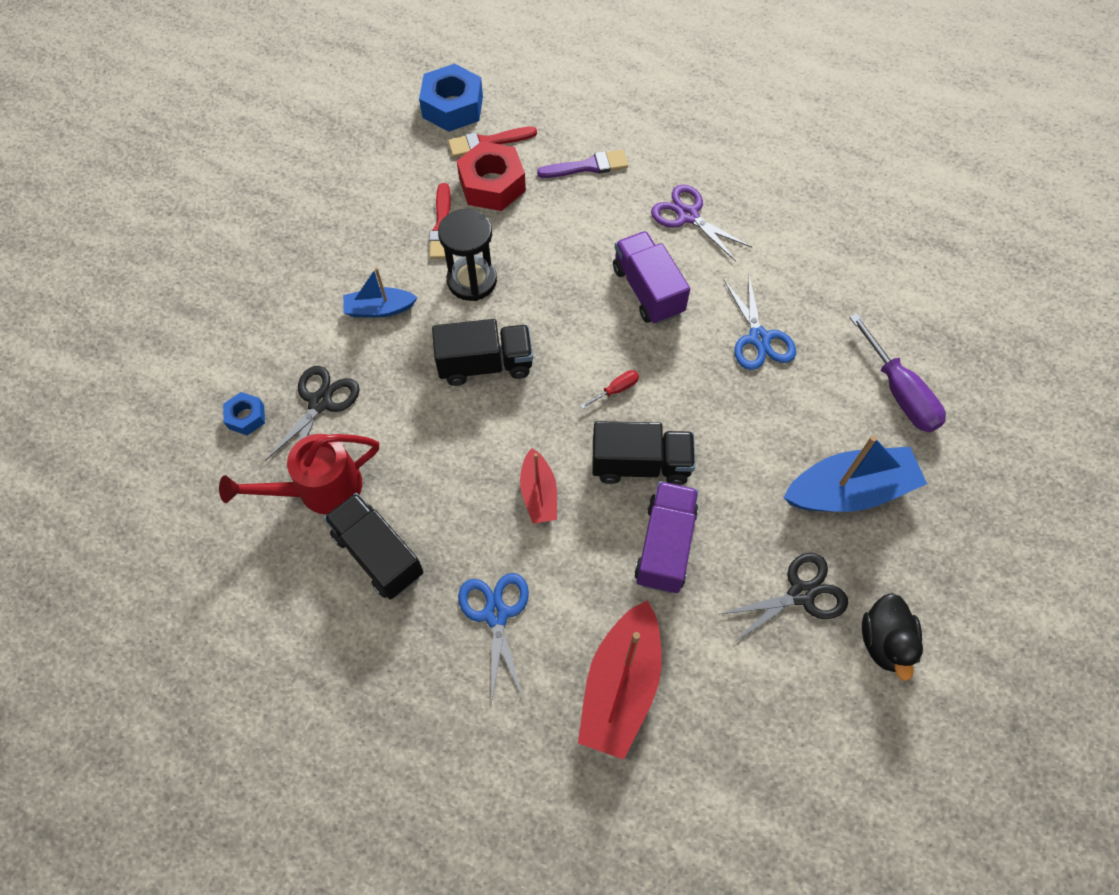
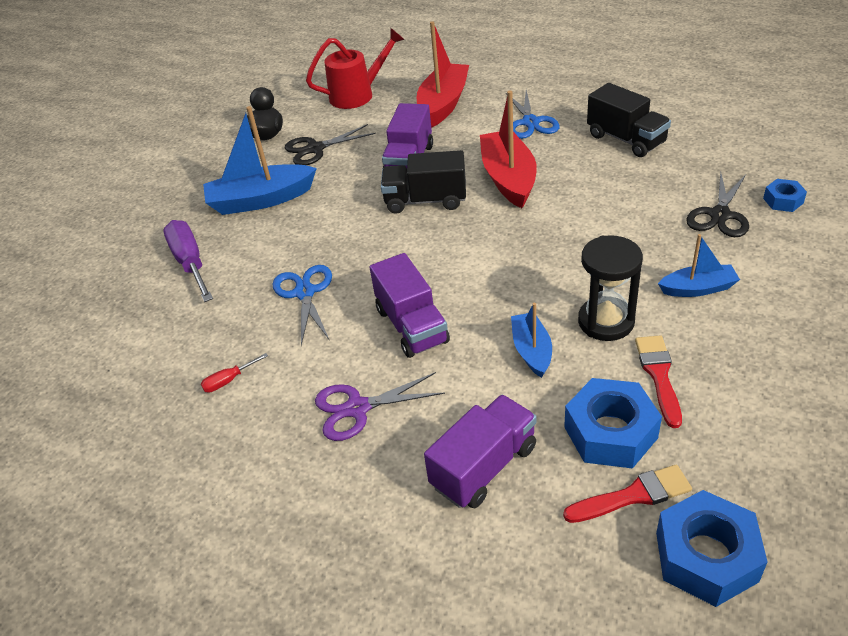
camera: 175 degrees left, 20 degrees down
red watering can [219,434,379,515] -> red watering can moved to [306,28,405,109]
black truck [432,319,533,386] -> none
red nut [457,141,526,211] -> blue nut [564,378,662,469]
red boat [520,448,557,524] -> red boat [480,91,537,208], size x1.75
purple brush [537,150,628,178] -> purple truck [424,394,537,508]
red screwdriver [580,370,639,409] -> red screwdriver moved to [201,353,268,393]
purple scissors [651,185,752,262] -> purple scissors turned 120 degrees clockwise [315,372,445,441]
none -> blue boat [511,303,552,378]

